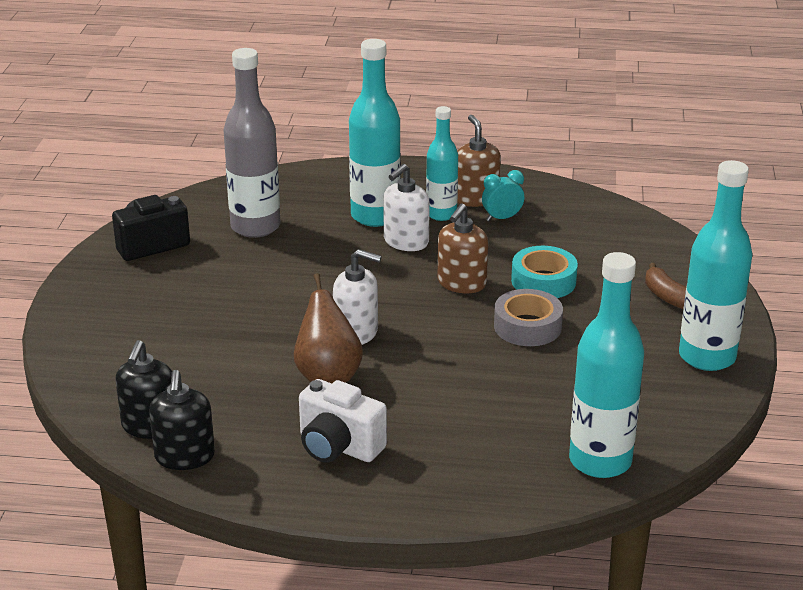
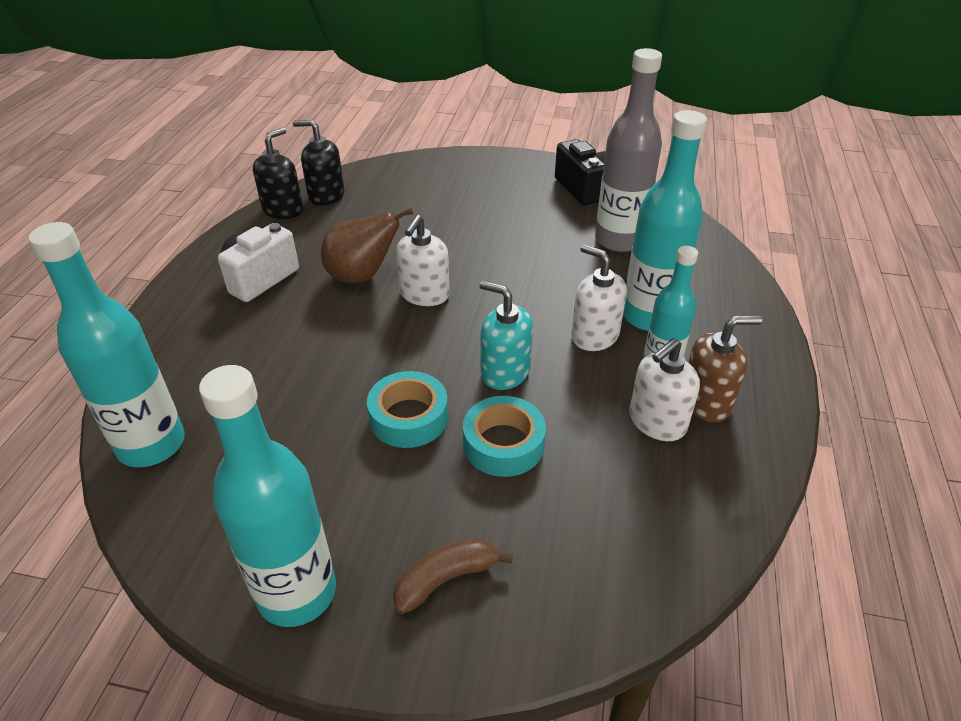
camera: 95 degrees right, 10 degrees up
black soap dispenser [149,370,215,470] -> black soap dispenser turned 120 degrees clockwise [253,127,303,219]
brown soap dispenser [438,204,488,293] -> turquoise soap dispenser [480,281,533,390]
turquoise clock [482,170,524,221] -> white soap dispenser [629,338,700,441]
grey tape [494,289,563,346] -> turquoise tape [367,371,448,448]

